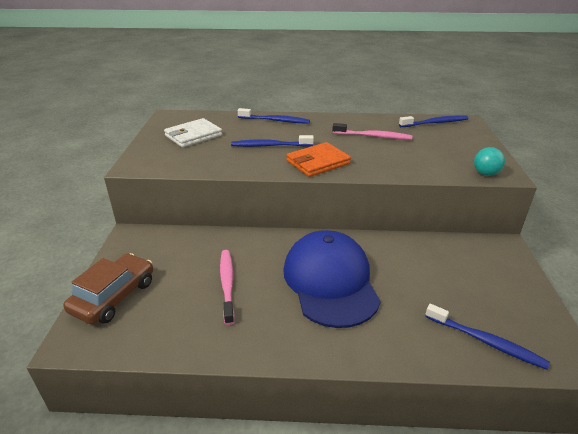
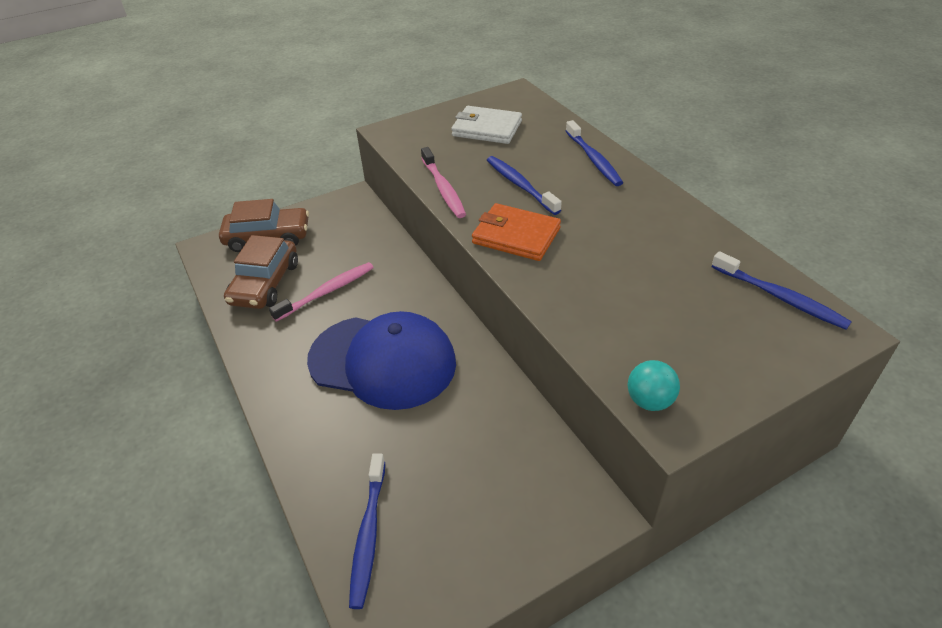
camera: 60 degrees right, 10 degrees up
blue cap [283,230,381,328] -> blue cap turned 60 degrees clockwise [307,311,456,410]
pink toothbrush [332,123,412,140] -> pink toothbrush moved to [421,147,466,218]
none -> brown car [224,235,298,309]

